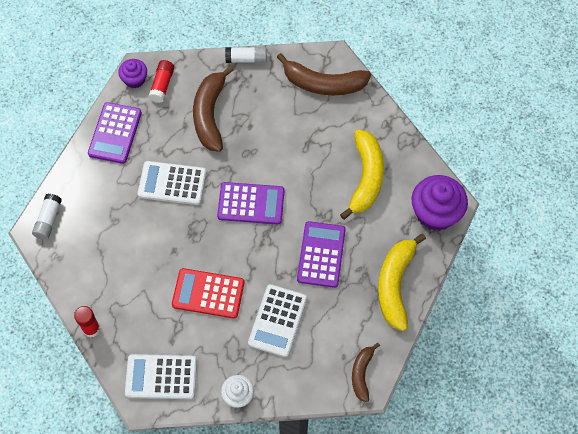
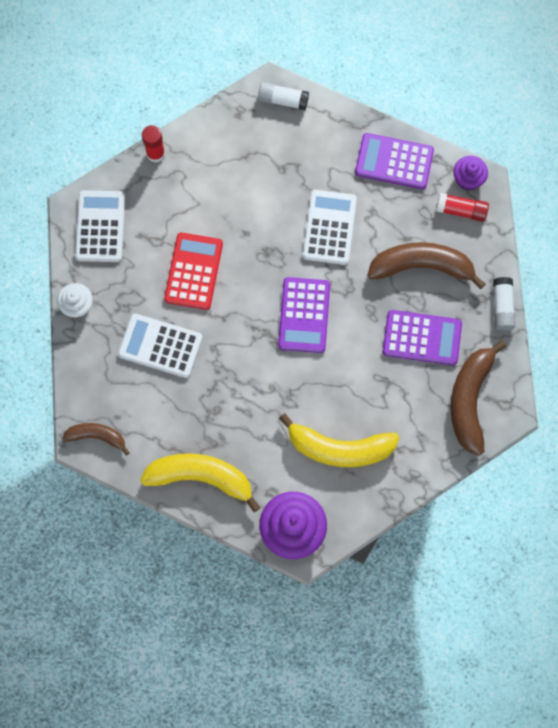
camera: 90 degrees right, 10 degrees up
purple calculator [297,221,346,288] -> purple calculator moved to [383,310,462,365]

